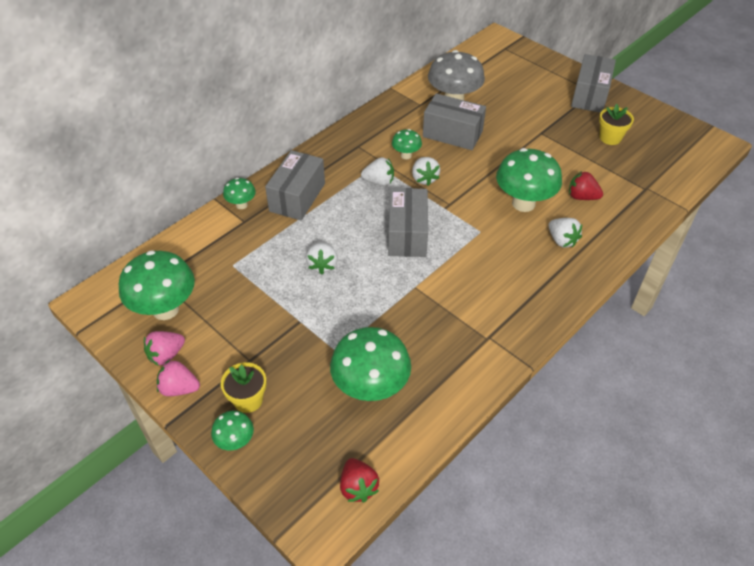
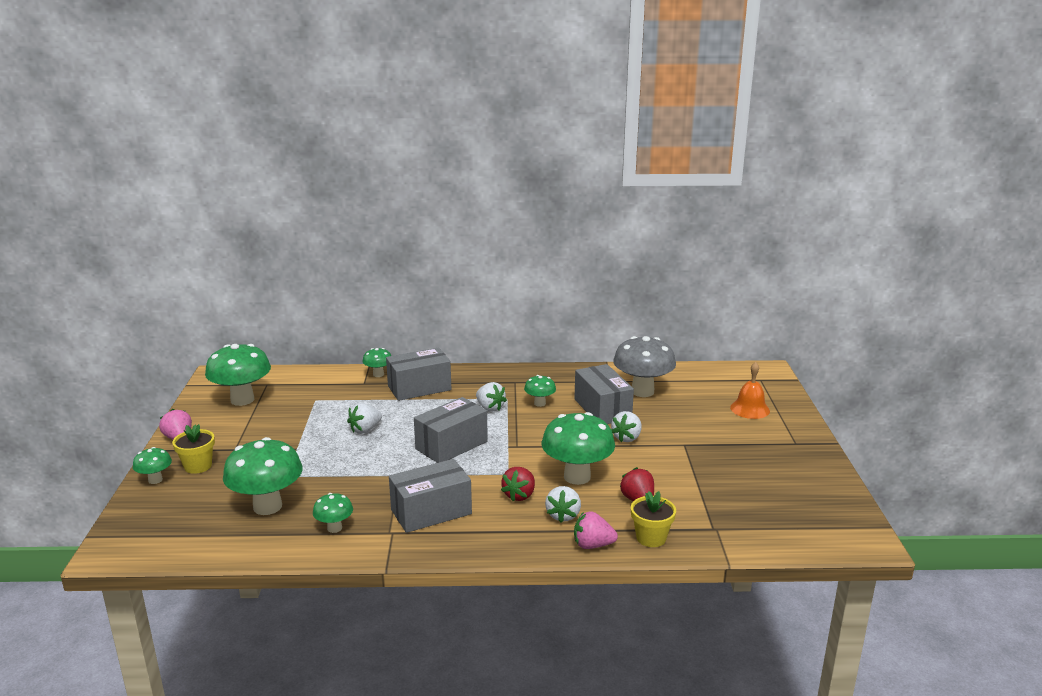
camera: 45 degrees right, 25 degrees down
pink strawberry [144,331,185,366] -> pink strawberry moved to [574,511,618,549]
red strawberry [340,458,379,502] -> red strawberry moved to [501,467,535,501]
white strawberry [412,157,440,186] -> white strawberry moved to [611,411,642,442]
grey box [571,54,616,113] -> grey box moved to [389,459,472,533]
yellow flower pot [599,104,634,145] -> yellow flower pot moved to [631,491,676,547]
none -> green mushroom [313,493,353,533]
none -> orange bell [730,362,770,419]

